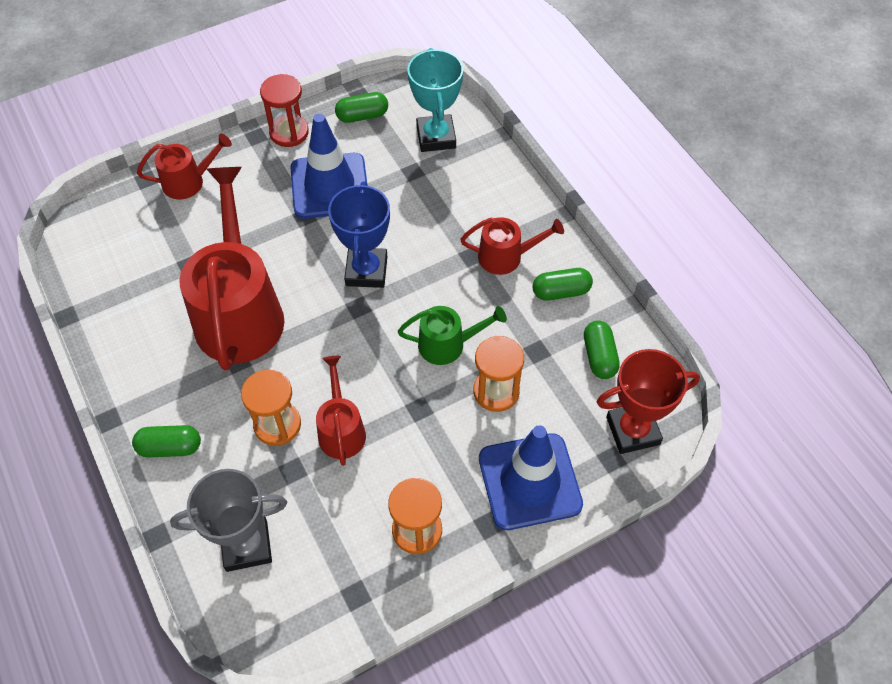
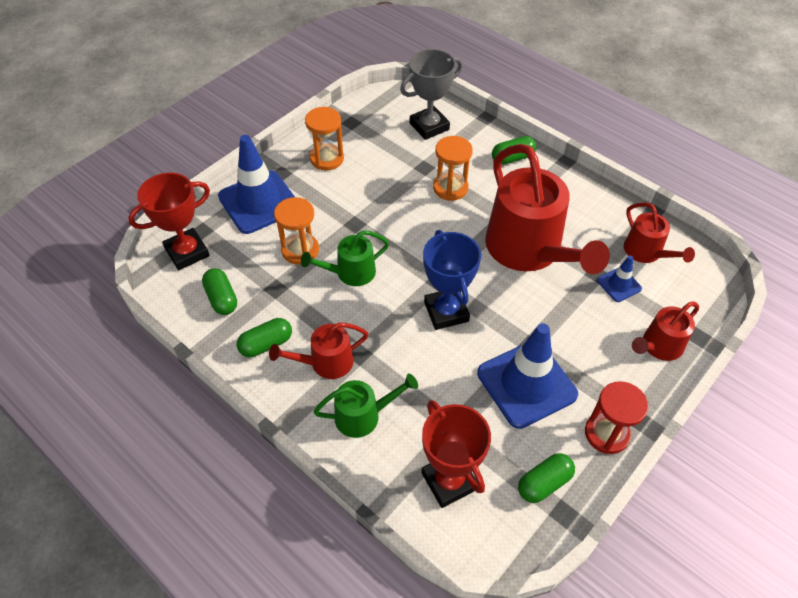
camera: 160 degrees right, 5 degrees down
red watering can [316,356,366,466] -> red watering can moved to [624,202,695,263]
turquoise trophy [408,48,463,152] -> red trophy [422,400,491,508]
none -> green watering can [313,373,418,438]
none -> blue traffic cone [597,256,642,302]

